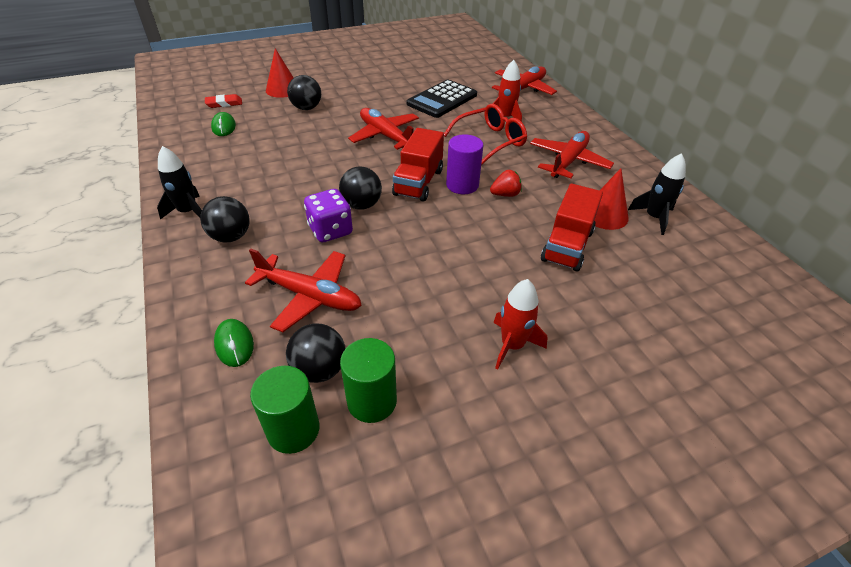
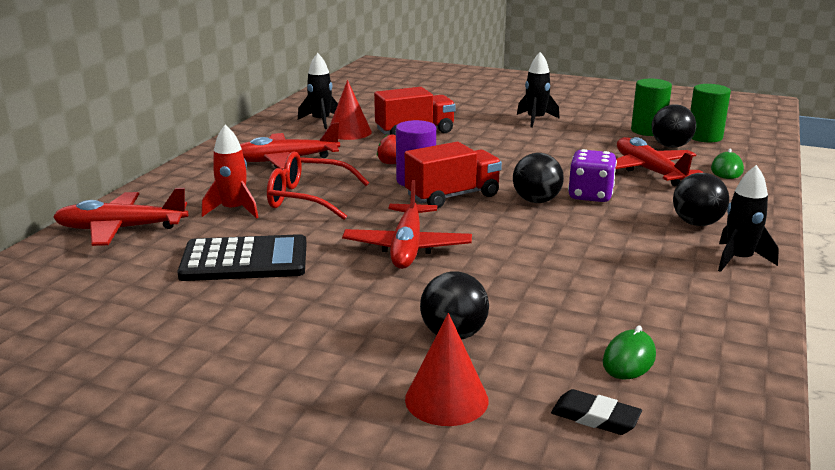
camera: 135 degrees left, 20 degrees down
red eraser [205,94,242,108] -> black eraser [551,389,642,435]
red rocket [493,279,547,369] -> black rocket [517,52,560,128]

